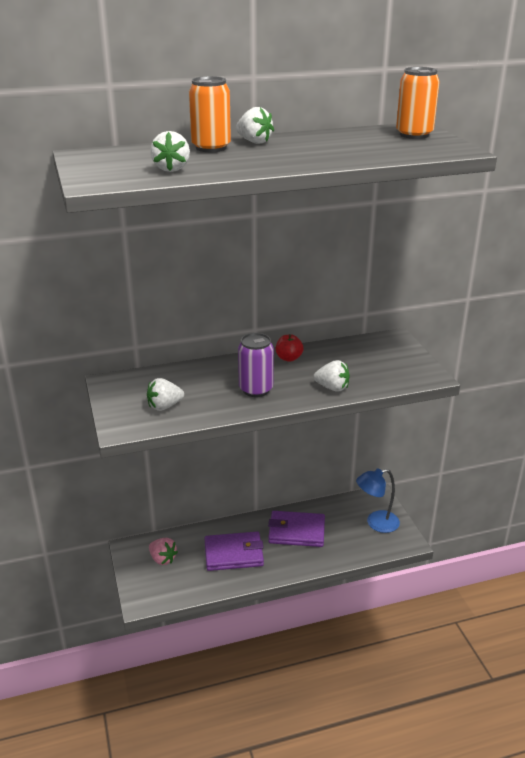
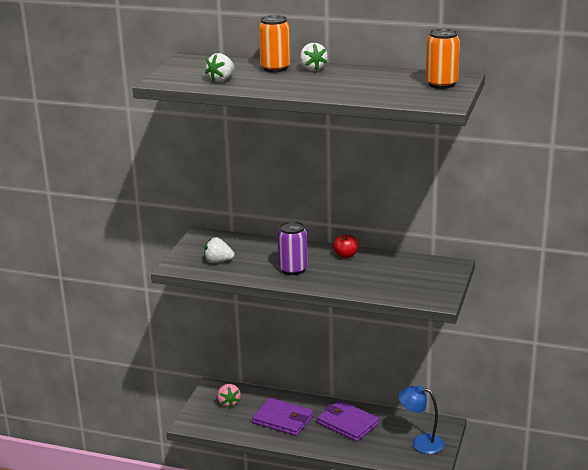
camera: 35 degrees right, 5 degrees down
white strawberry [313,360,350,392] -> none

